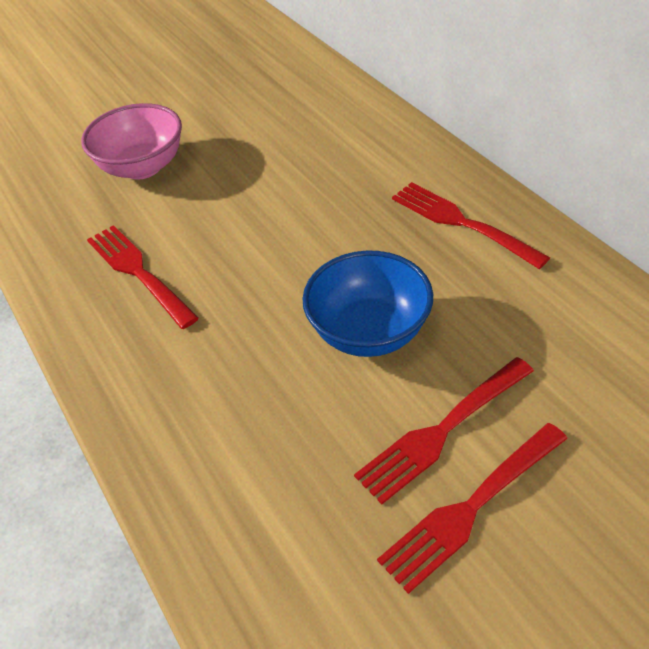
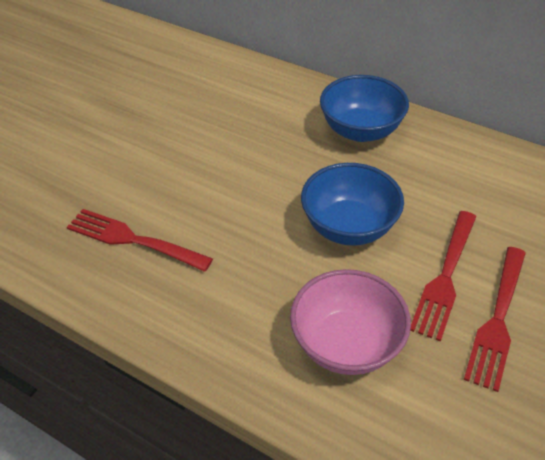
camera: 30 degrees left, 0 degrees up
pink bowl [81,103,182,179] -> pink bowl moved to [290,269,411,375]
red fork [392,182,550,269] -> blue bowl [320,75,409,142]

